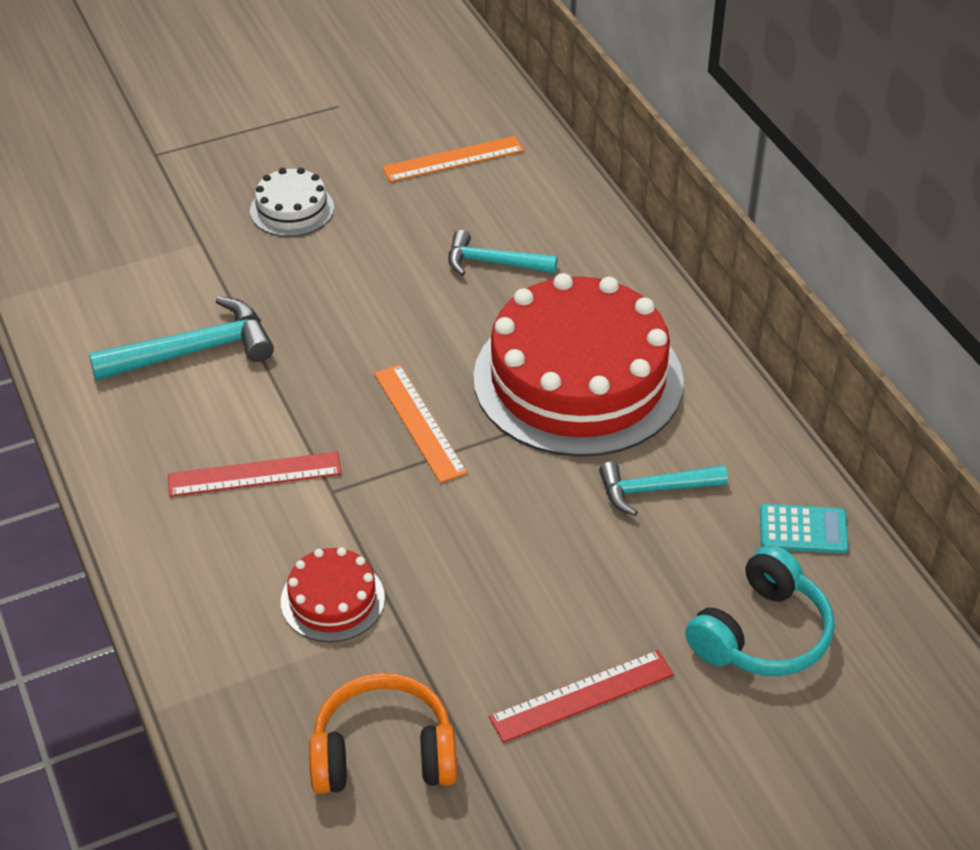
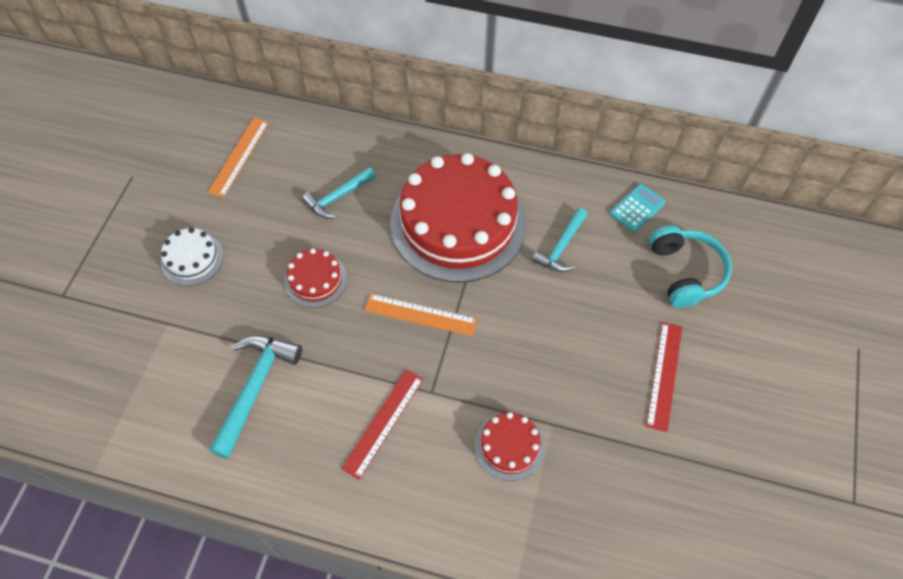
camera: 50 degrees left, 15 degrees up
orange headphones [309,673,457,794] -> none
none -> red cake [284,248,347,308]

